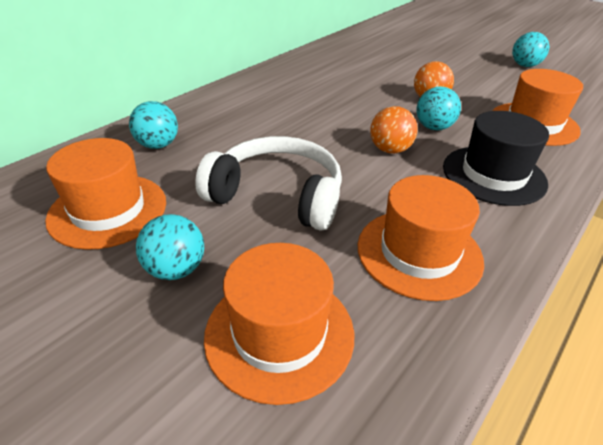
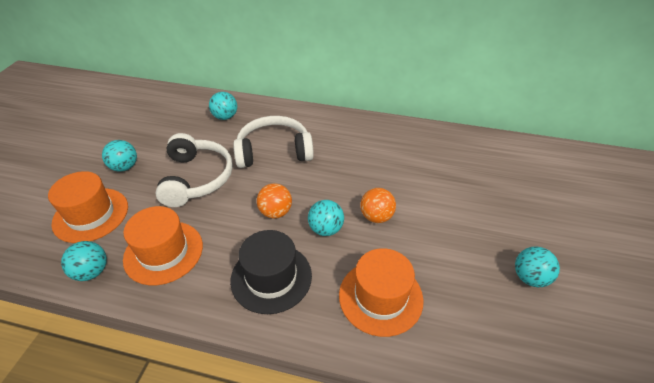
camera: 65 degrees right, 5 degrees up
orange hat [45,138,166,250] -> none
none -> turquoise ball [61,241,107,281]
none -> white headphones [233,116,314,168]

